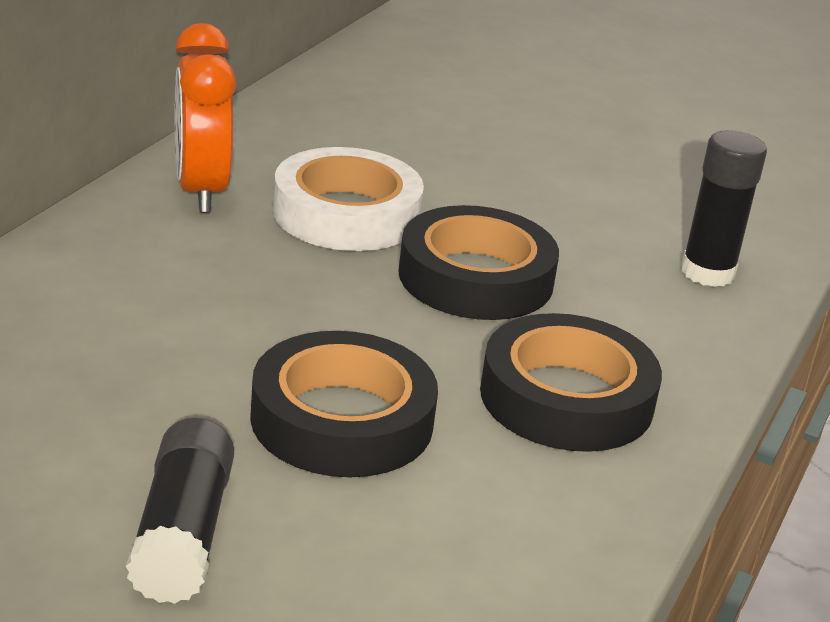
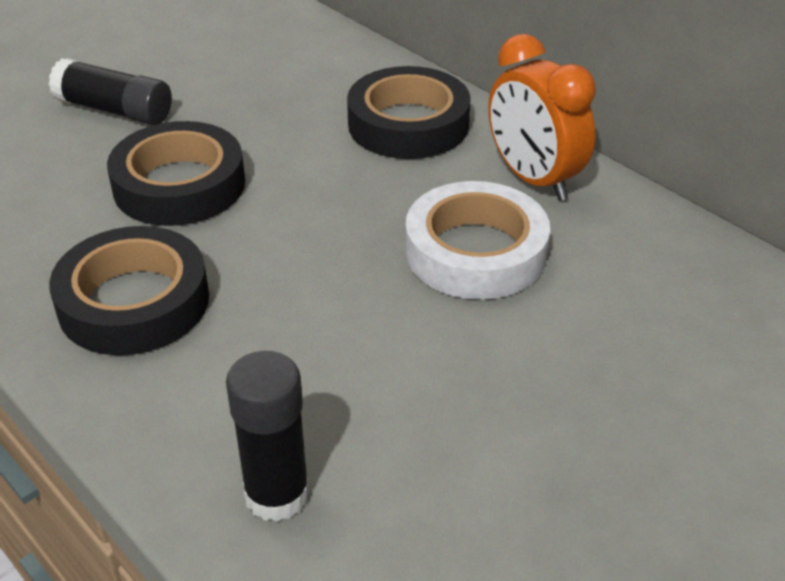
camera: 115 degrees right, 10 degrees up
orange clock [175,23,236,213] -> orange clock turned 135 degrees counterclockwise [488,34,596,201]
black tape [399,205,559,320] -> black tape moved to [347,66,471,159]

